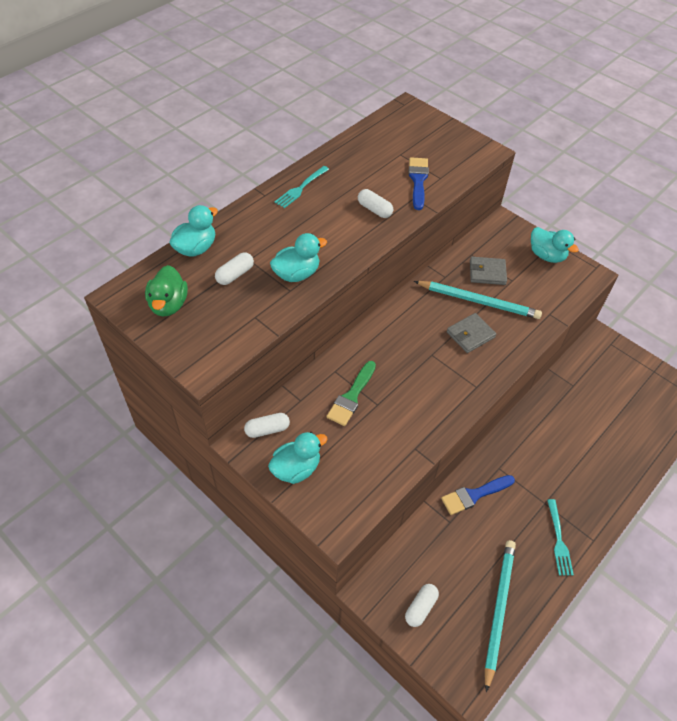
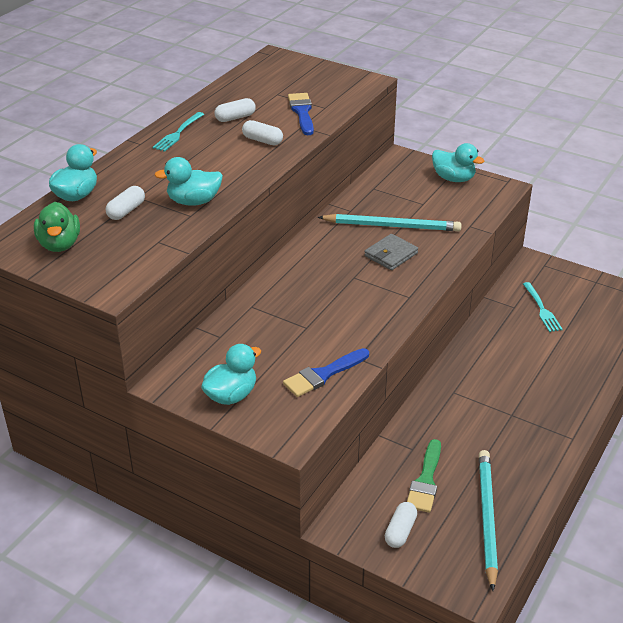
camera: 10 degrees left, 15 degrees down
white capsule [244,413,290,438] -> white capsule moved to [214,98,256,122]
turquoise duck [270,233,327,282] -> turquoise duck turned 150 degrees counterclockwise [154,157,223,206]
green brush [327,361,376,426] -> green brush moved to [407,439,441,513]
blue brush [441,475,515,515] -> blue brush moved to [283,348,369,397]
grey wallet [470,257,507,285] -> none
turquoise fork [547,499,574,575] -> turquoise fork moved to [523,282,563,332]

